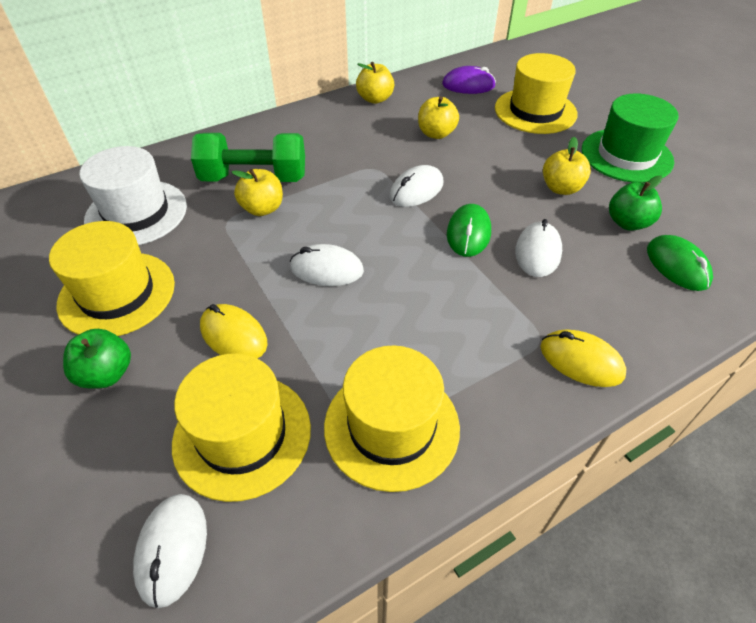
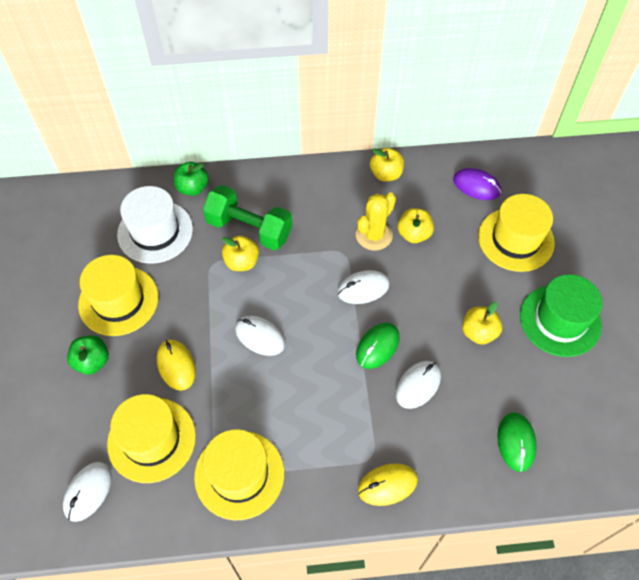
camera: 25 degrees right, 10 degrees up
yellow mouse [540,329,627,387] -> yellow mouse turned 75 degrees counterclockwise [358,463,418,506]
green apple [609,175,663,231] -> green apple moved to [174,162,209,196]
none -> yellow cactus [356,192,396,250]

